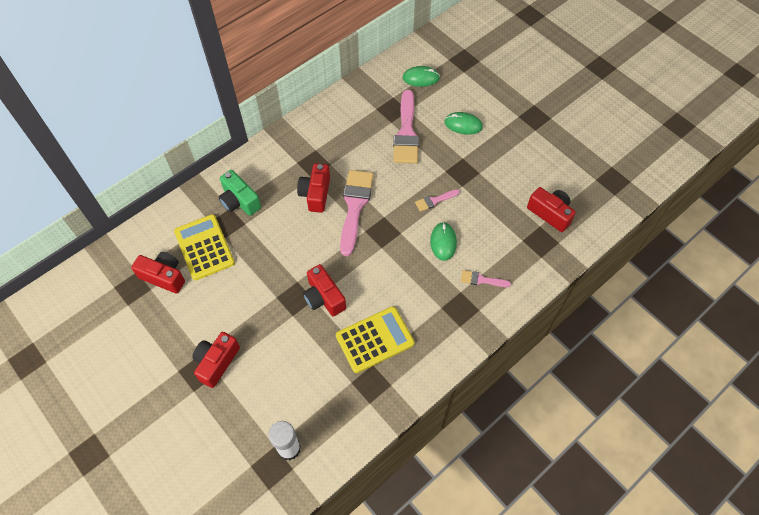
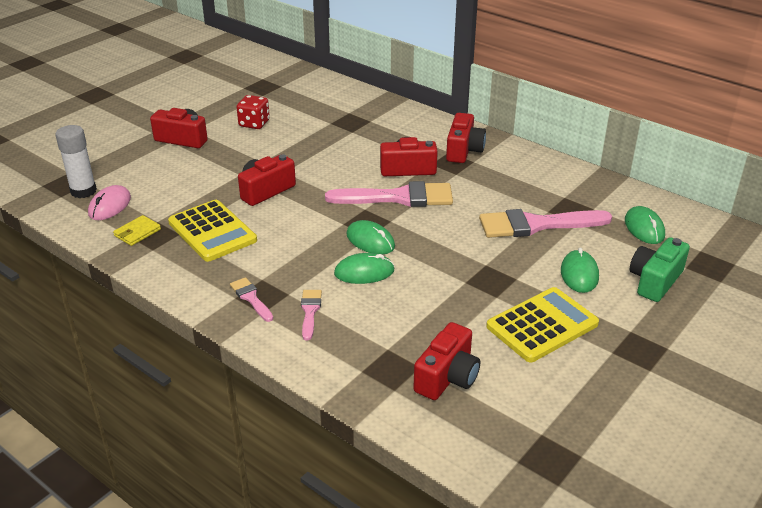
camera: 80 degrees right, 25 degrees down
red camera [131,252,185,294] -> red camera moved to [446,113,486,163]
yellow calculator [174,214,235,280] -> yellow calculator moved to [486,287,599,362]
green camera [219,170,261,216] -> green camera moved to [630,237,690,302]
pink brush [415,189,460,212] -> pink brush moved to [230,277,273,322]
none -> pink mouse [88,185,131,220]
none -> yellow wallet [113,215,161,246]
none -> red dice [237,95,270,129]
none -> green mouse [346,220,395,255]

